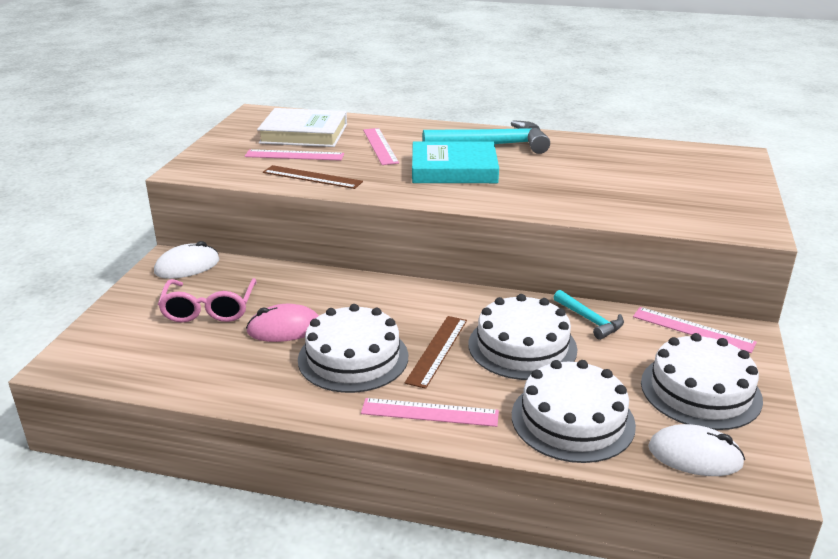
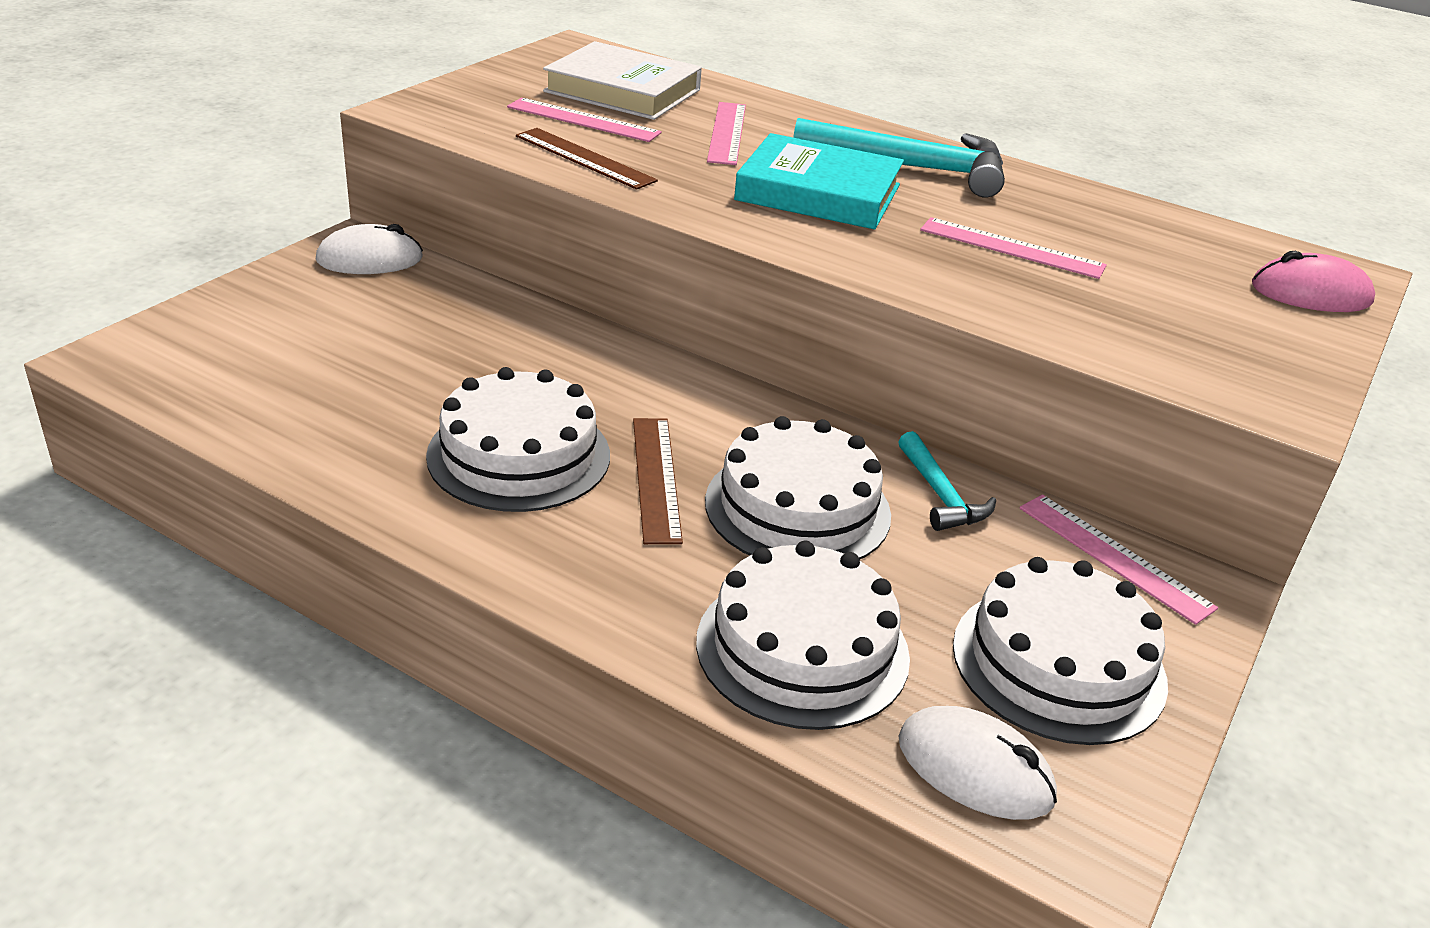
camera: 15 degrees right, 5 degrees up
pink glasses [158,278,256,323] -> none
pink mouse [246,304,319,342] -> pink mouse moved to [1252,251,1375,312]
pink ruler [361,398,499,427] -> pink ruler moved to [920,217,1107,279]
brown ruler [405,316,467,389] -> brown ruler turned 45 degrees counterclockwise [633,418,683,544]

